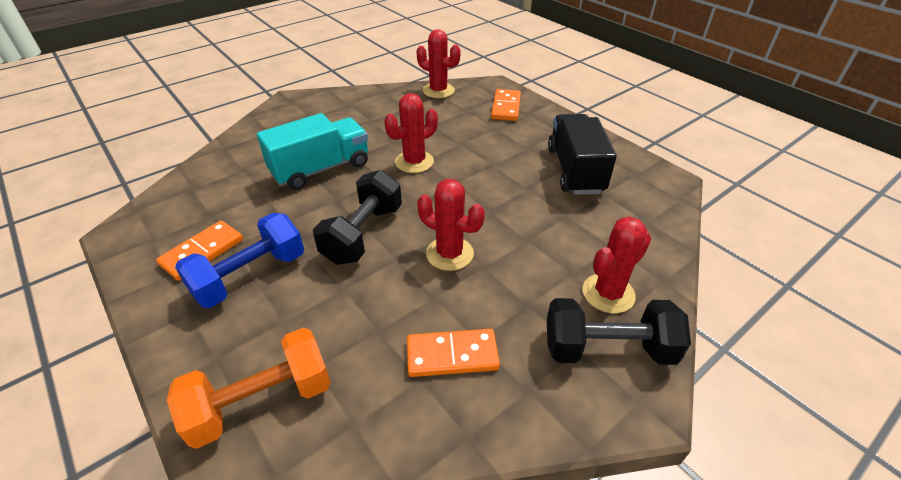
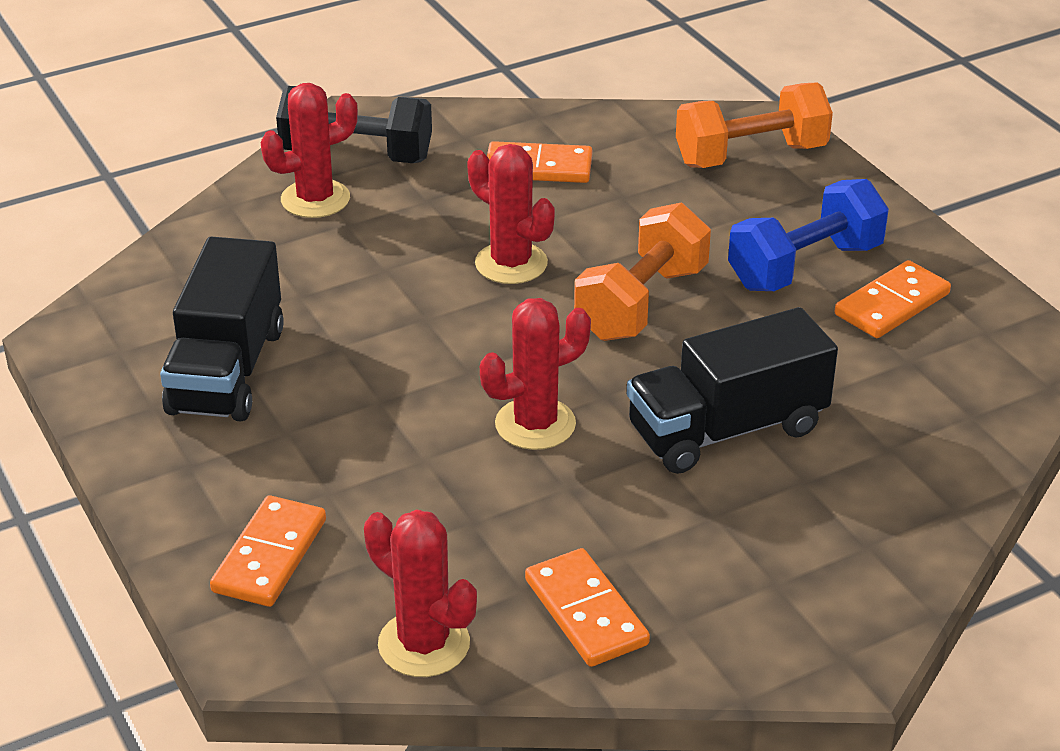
camera: 170 degrees left, 5 degrees down
turquoise truck [257,113,368,190] -> black truck [627,307,838,474]
black dumbbell [313,170,402,265] -> orange dumbbell [574,202,711,341]
none -> orange domino [525,548,650,667]

